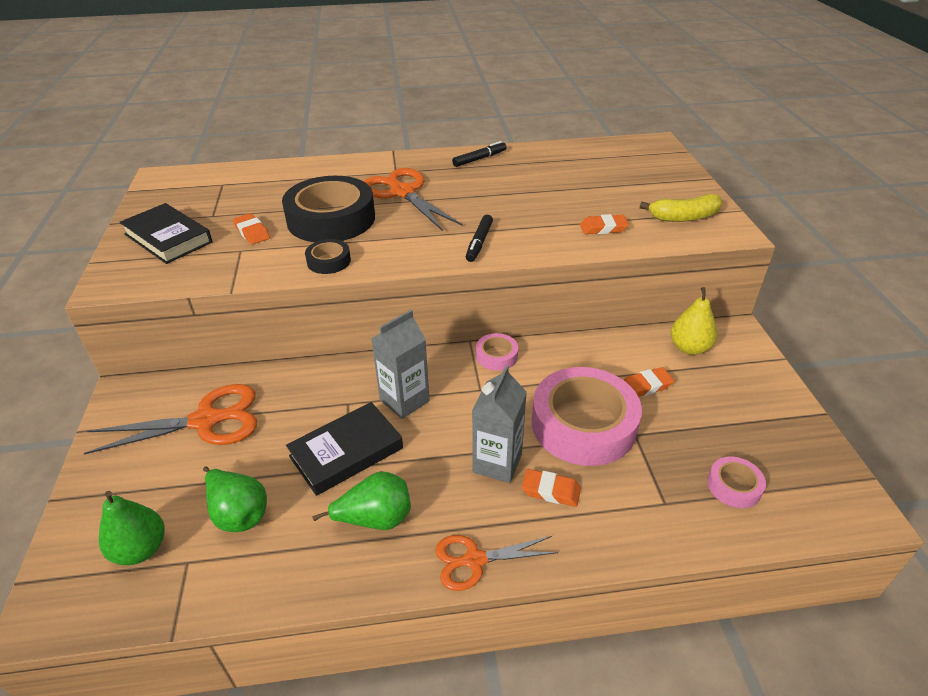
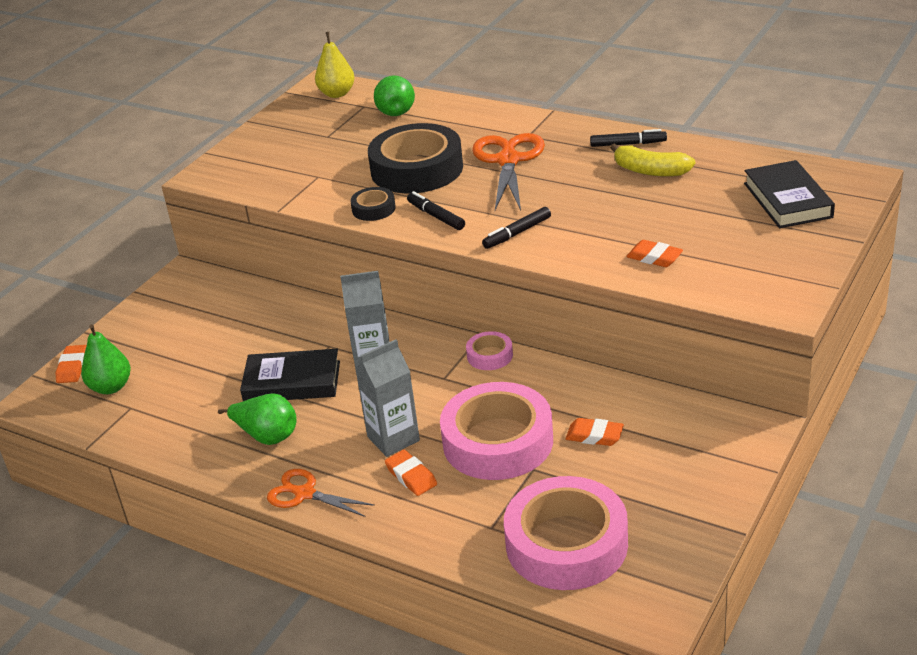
camera: 40 degrees right, 5 degrees down
orange scissors [84,384,257,455] -> none
black book [120,203,212,264] -> black book moved to [744,160,835,228]
green pear [203,466,267,532] -> green pear moved to [374,76,415,116]
orange eraser [233,213,270,245] -> orange eraser moved to [56,345,87,383]
yellow banana [640,194,723,222] -> yellow banana moved to [610,143,695,177]
yellow pear [671,287,717,355] -> yellow pear moved to [315,32,355,98]
pink tape [707,457,766,508] -> pink tape [504,476,628,590], size x2.21
none -> black marker [407,191,465,230]

